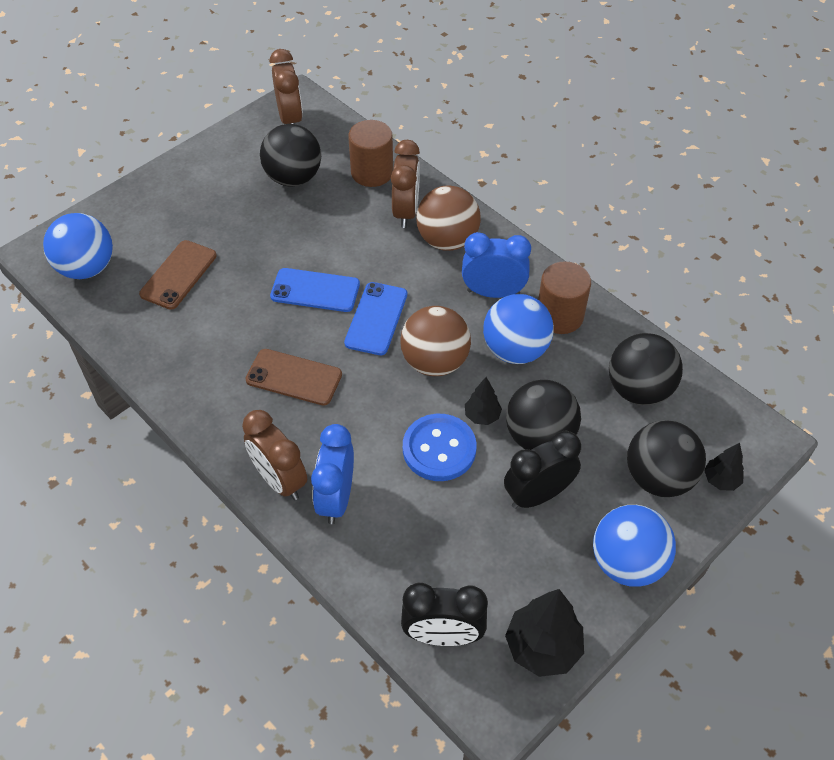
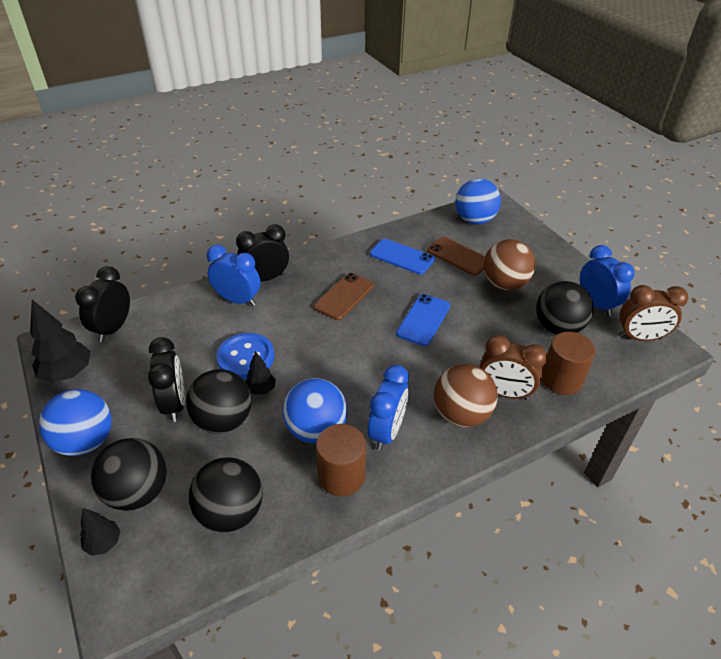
camera: 105 degrees right, 10 degrees down
brown clock [242,410,307,500] -> black clock [236,224,289,281]
blue phone [344,282,407,355] -> blue phone moved to [370,239,435,275]
brown ball [400,306,471,376] -> brown ball moved to [484,239,536,290]
none -> blue clock [580,245,635,316]

